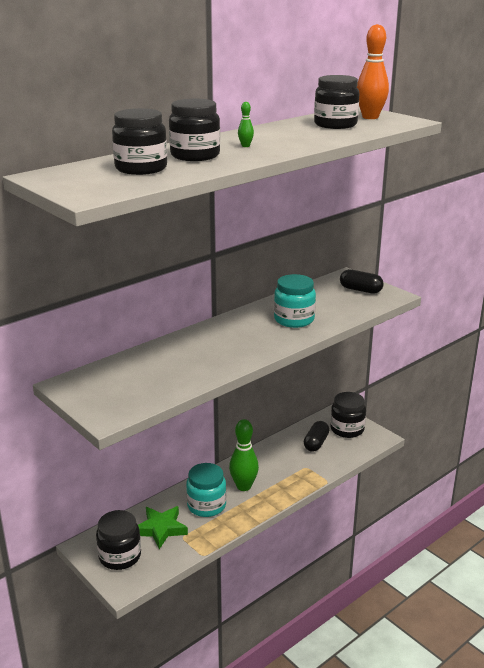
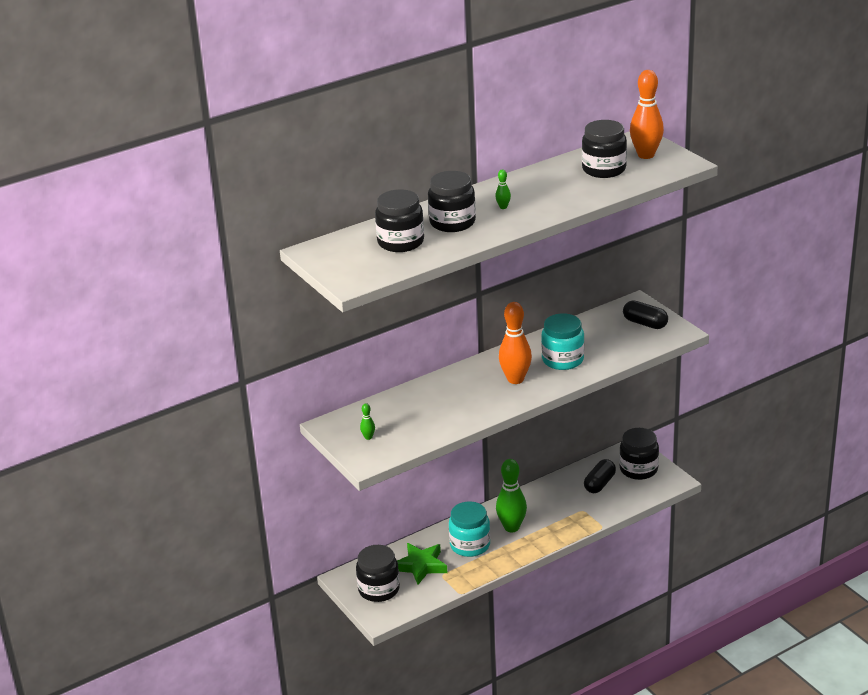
camera: 10 degrees right, 5 degrees up
none -> green bowling pin [360,403,375,440]
none -> orange bowling pin [499,302,532,384]

